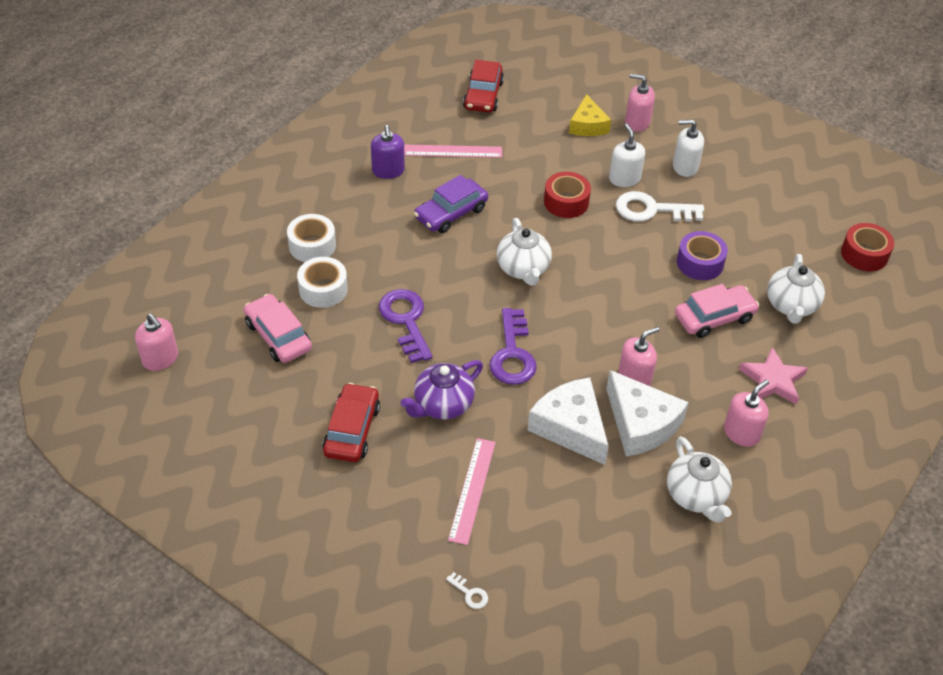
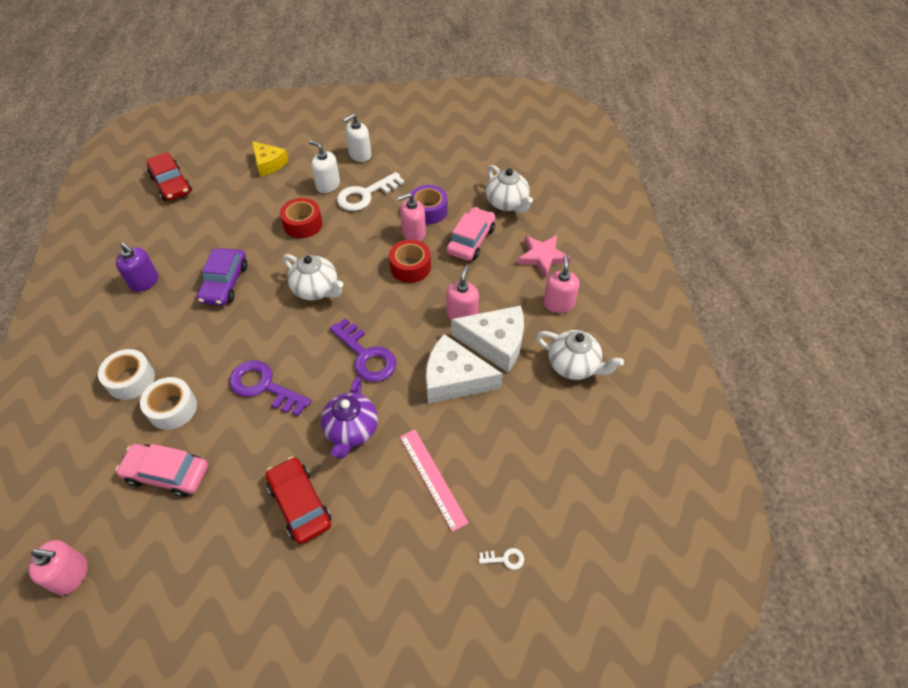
camera: 40 degrees left, 5 degrees up
pink ruler [404,145,502,158] -> none
pink soap dispenser [625,74,655,132] -> pink soap dispenser moved to [397,193,426,242]
red tape [841,223,894,271] -> red tape moved to [389,240,431,283]

